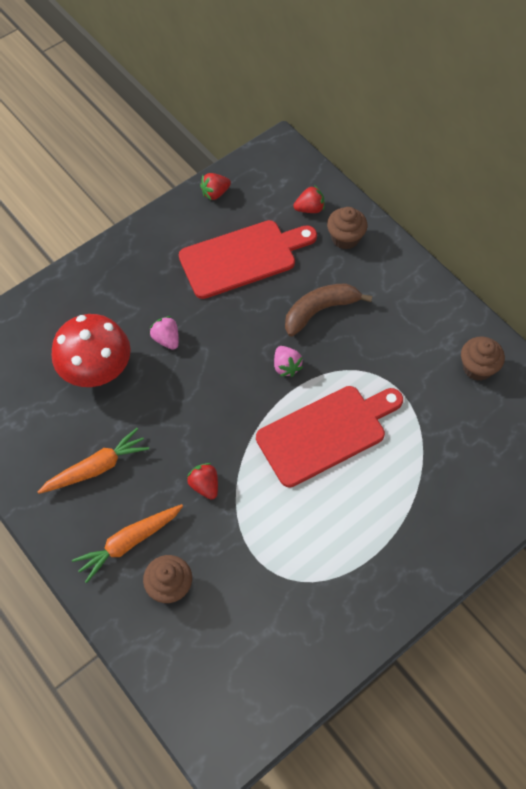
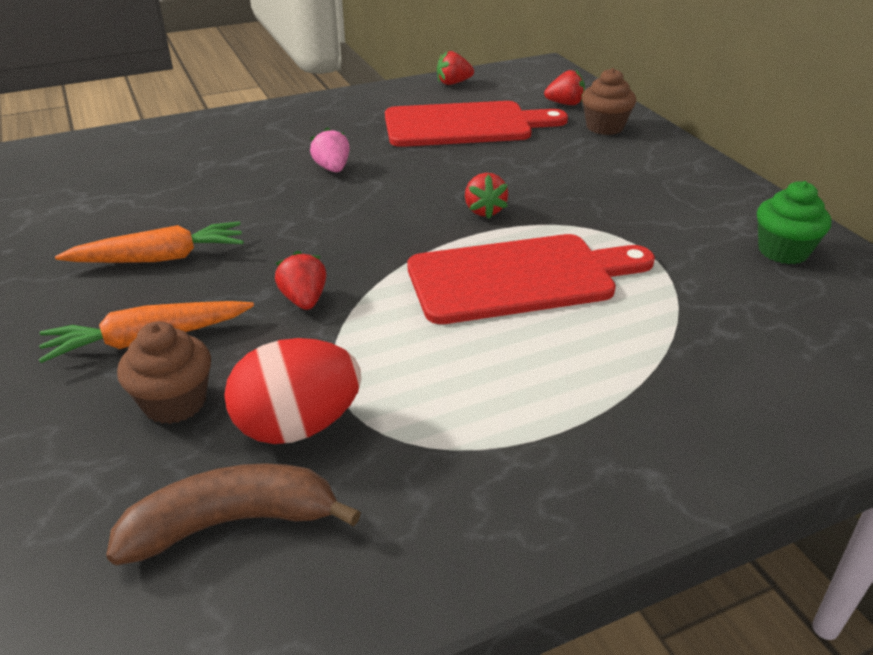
camera: 15 degrees right, 25 degrees down
red mushroom [51,314,131,387] -> none
pink strawberry [274,346,303,377] -> red strawberry [465,173,508,219]
brown banana [285,283,372,337] -> brown banana moved to [106,463,361,565]
brown cupcake [461,337,505,381] -> green cupcake [757,181,832,264]
none -> red egg [224,338,361,444]

